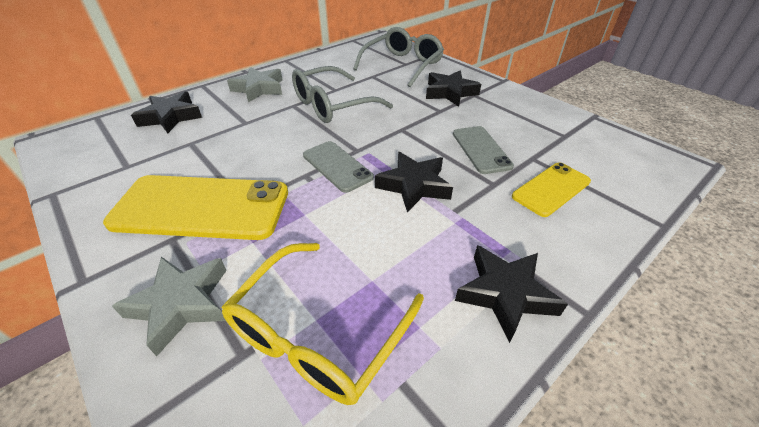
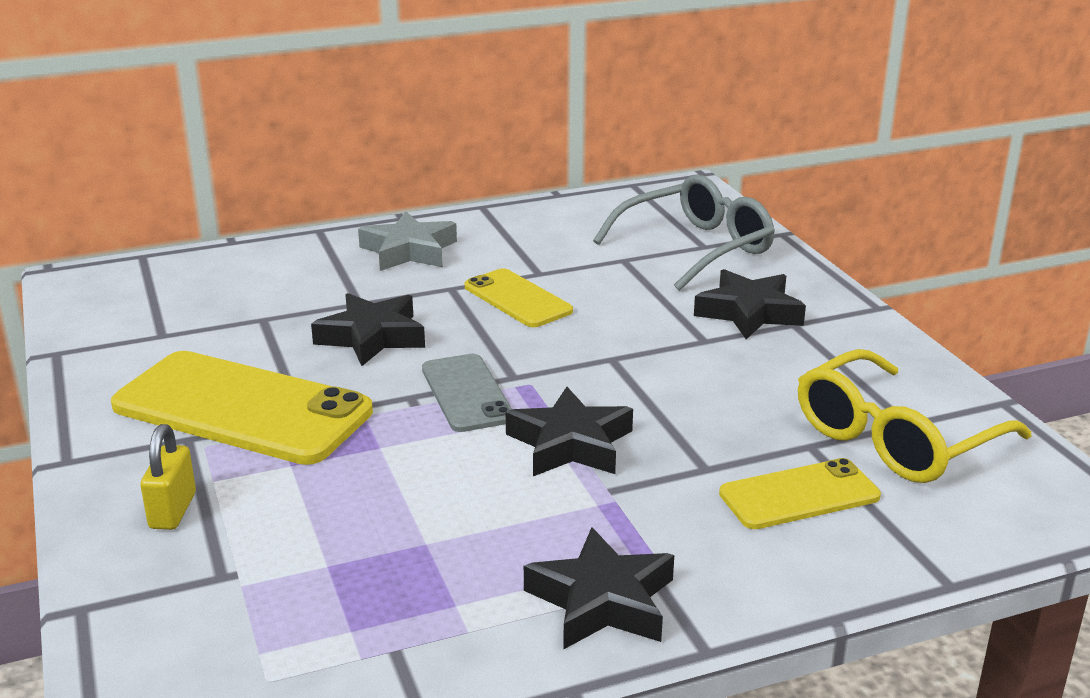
camera: 20 degrees right, 15 degrees down
grey star [112,257,227,356] -> yellow padlock [140,424,196,530]
black star [131,91,202,133] -> black star moved to [311,293,425,366]
yellow glasses [222,243,424,405] -> yellow glasses moved to [798,349,1031,483]
grey glasses [292,66,393,123] -> yellow phone [465,268,573,327]
grey phone [453,126,514,174] -> none

